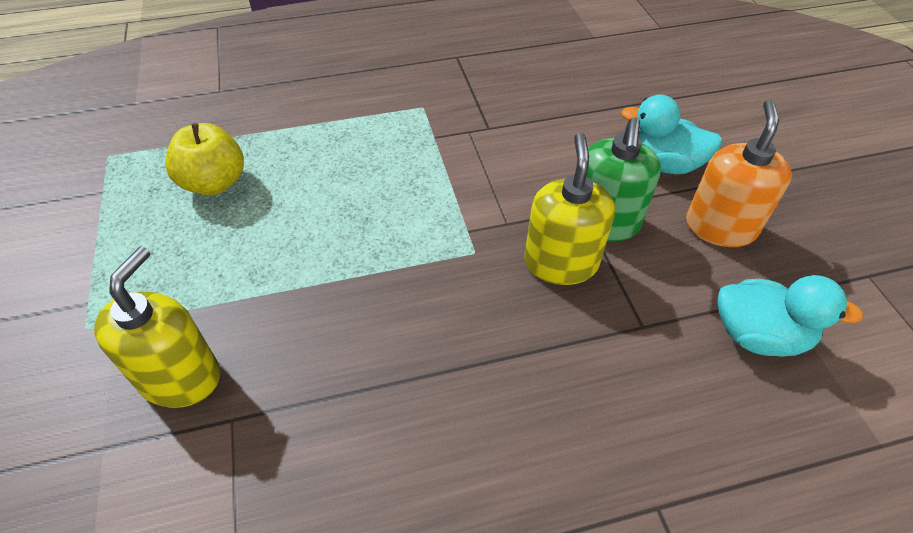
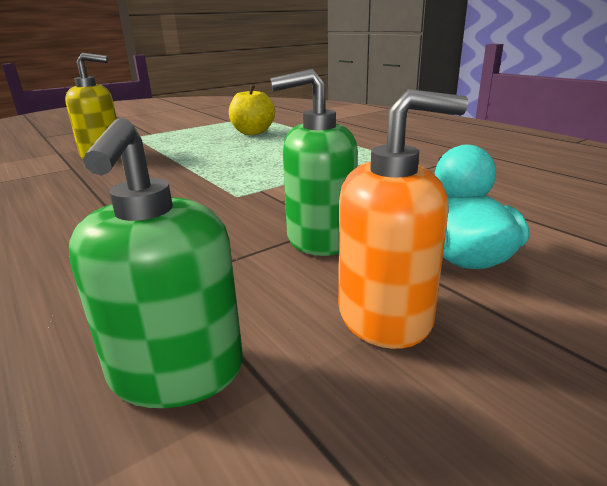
camera: 70 degrees right, 25 degrees down
yellow soap dispenser [524,133,615,285] -> none
turquoise duck [717,275,863,357] -> green soap dispenser [69,118,243,408]

